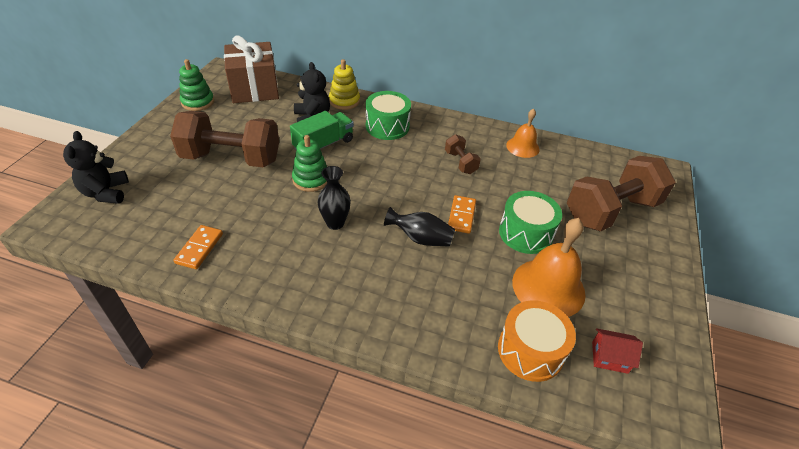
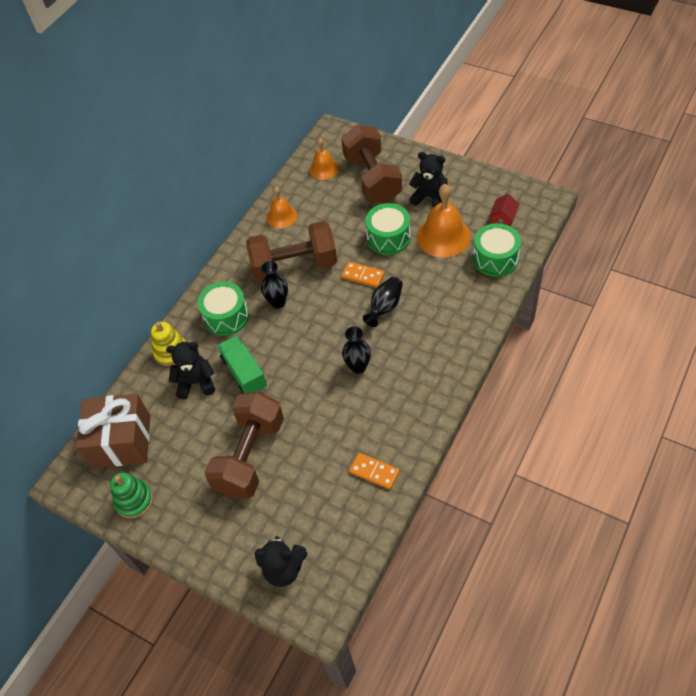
camera: 70 degrees left, 10 degrees up
green stacking toy [292,135,327,192] -> none
brown dumbbell [445,134,481,174] -> brown dumbbell [246,221,337,282], size x2.18
orange drum [498,300,576,382] -> green drum [473,223,521,277]
none -> black vase [261,261,288,309]
none -> orange bell [309,138,339,180]
none -> black teddy bear [409,152,448,208]

